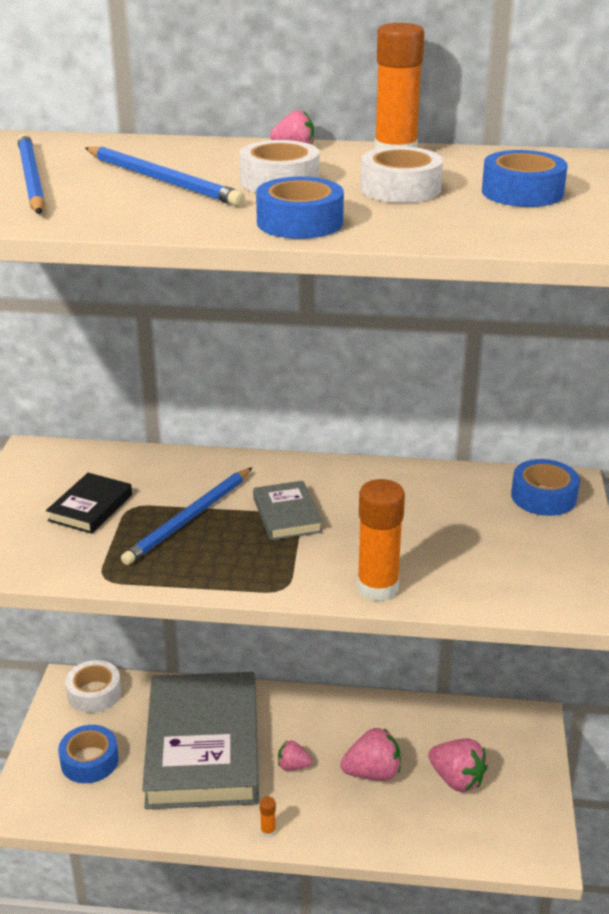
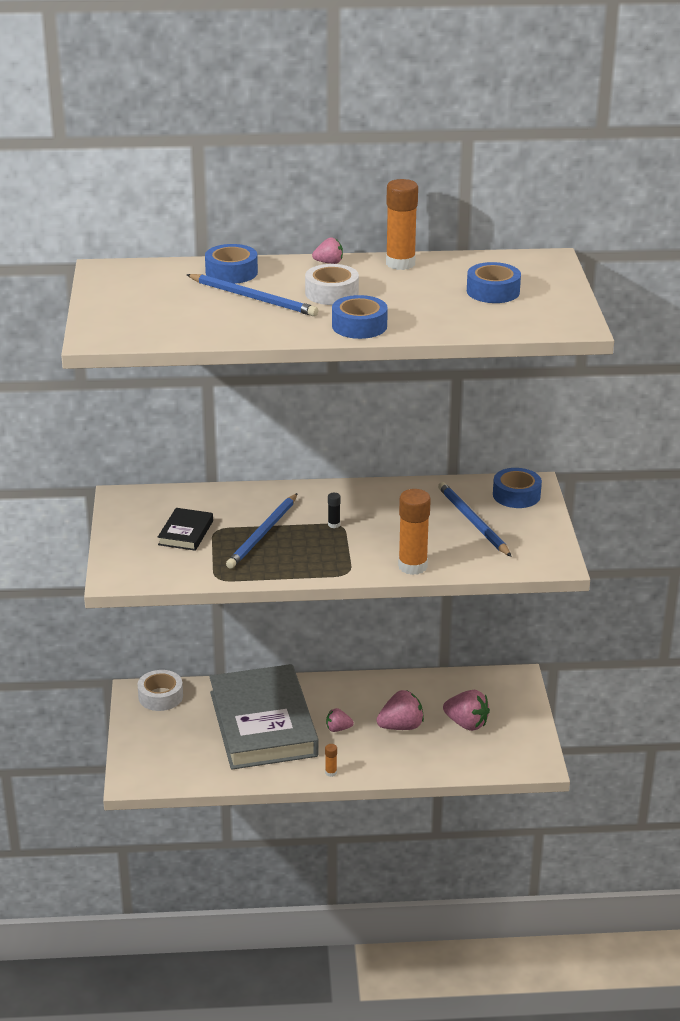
camera: 10 degrees left, 0 degrees up
blue pencil [18,134,45,214] -> blue pencil moved to [438,482,512,557]
blue tape [58,725,119,783] -> blue tape moved to [205,244,258,284]
grey book [253,481,323,541] -> black glue stick [328,493,341,528]
white tape [361,146,443,203] -> none

